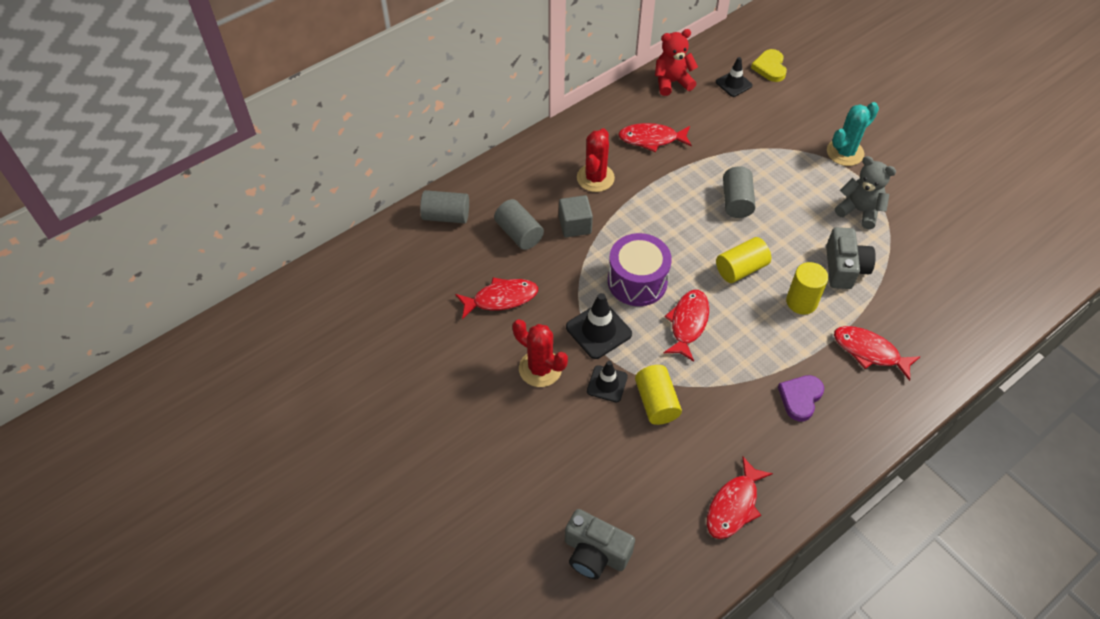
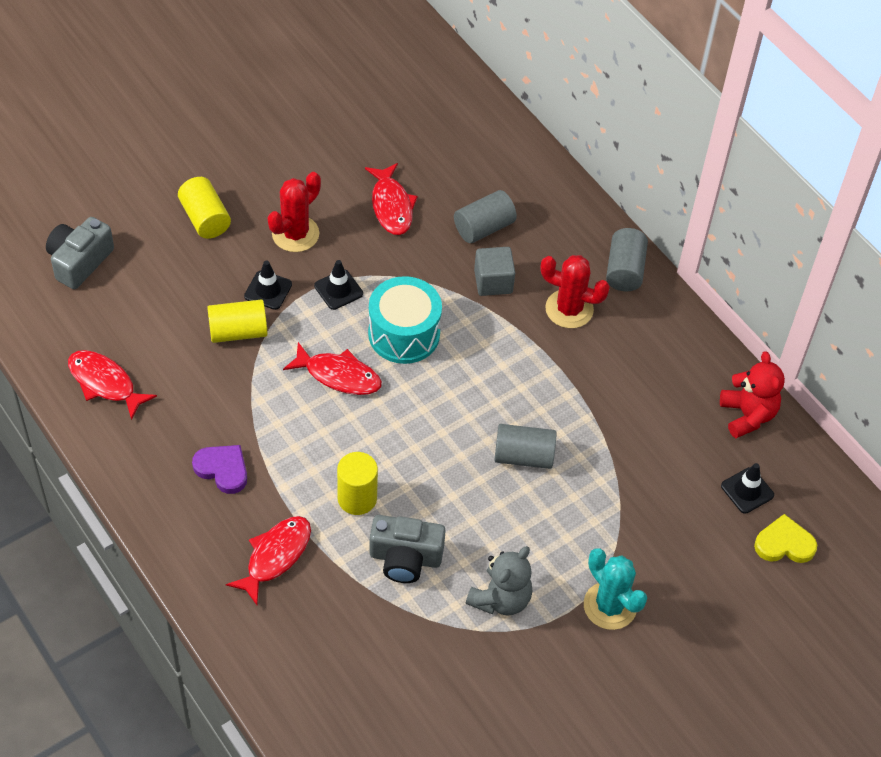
camera: 90 degrees right, 0 degrees up
grey cylinder [420,190,469,223] -> grey cylinder moved to [606,228,648,291]
black traffic cone [566,293,632,359] -> black traffic cone [314,260,363,310], size x0.66
purple drum [608,233,672,306] -> turquoise drum [368,276,442,364]
red fish [618,123,692,152] -> none
yellow cylinder [716,237,771,283] -> yellow cylinder moved to [178,177,231,239]

